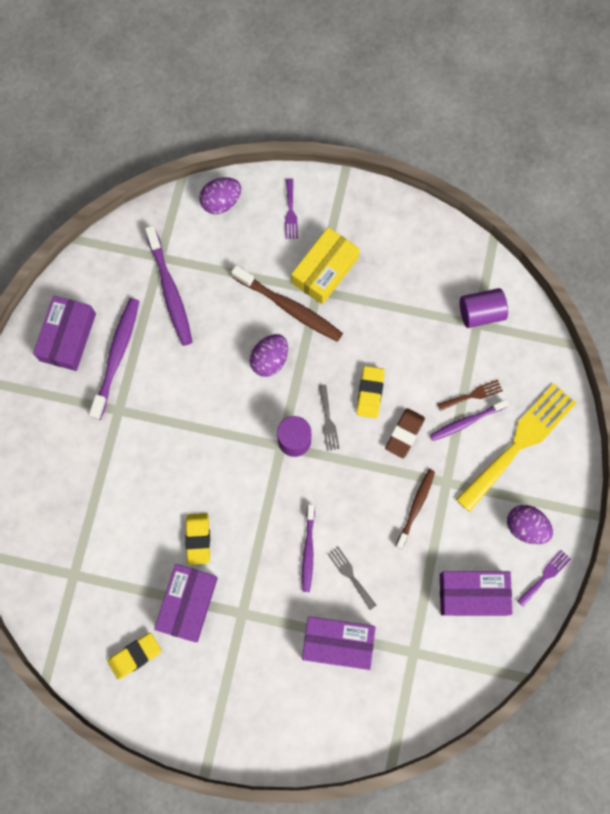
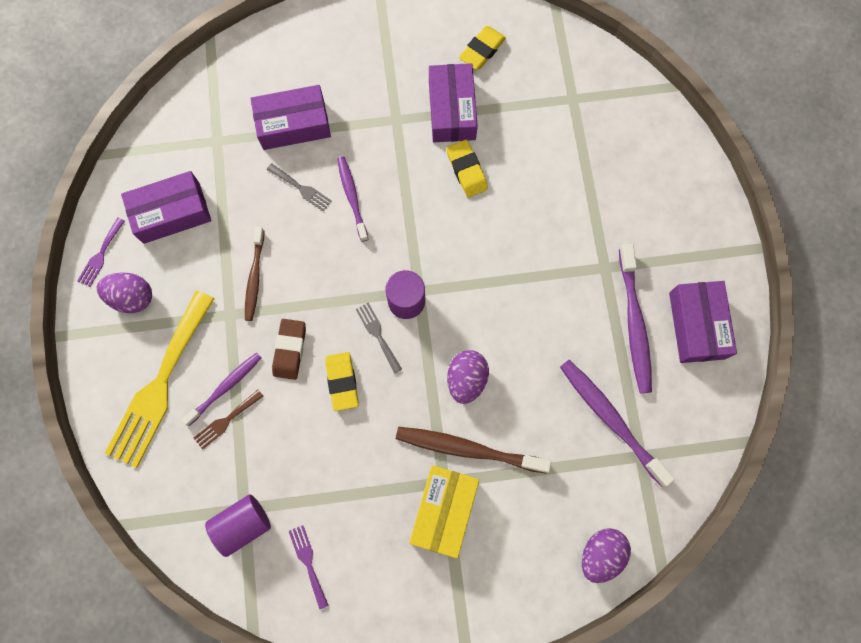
camera: 160 degrees right, 0 degrees up
purple fork [285,178,298,239] -> purple fork moved to [289,525,329,609]

